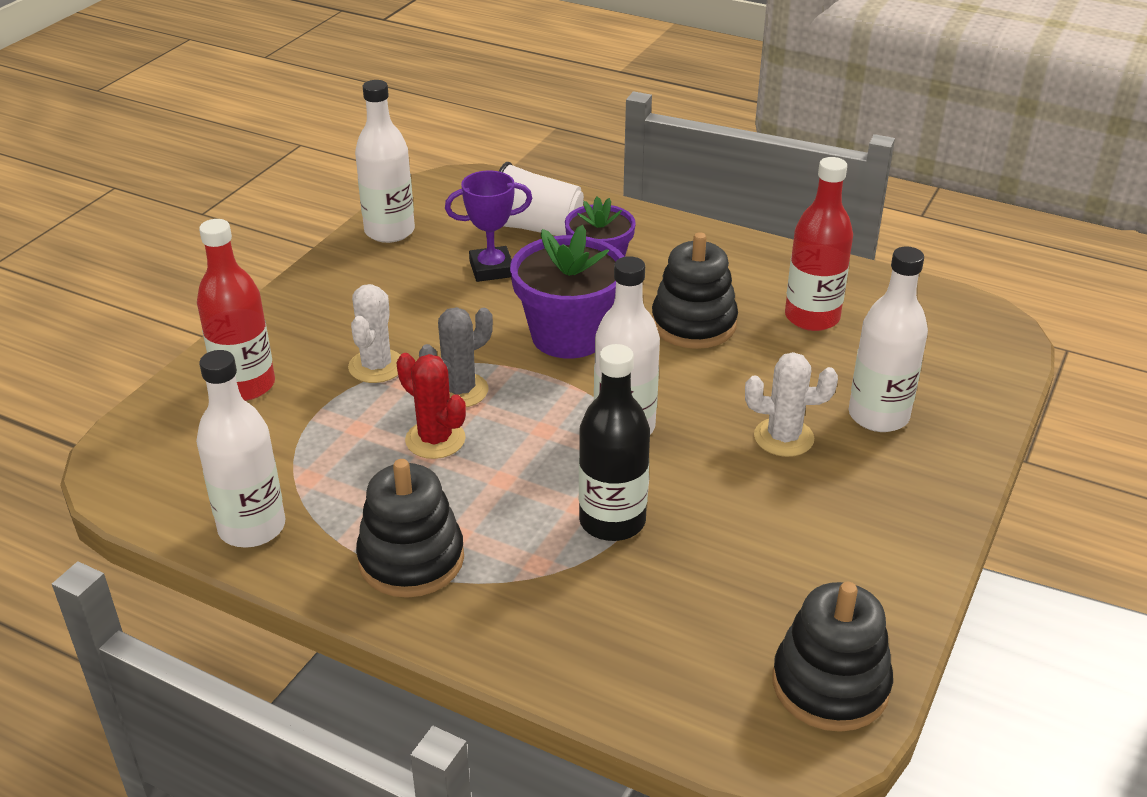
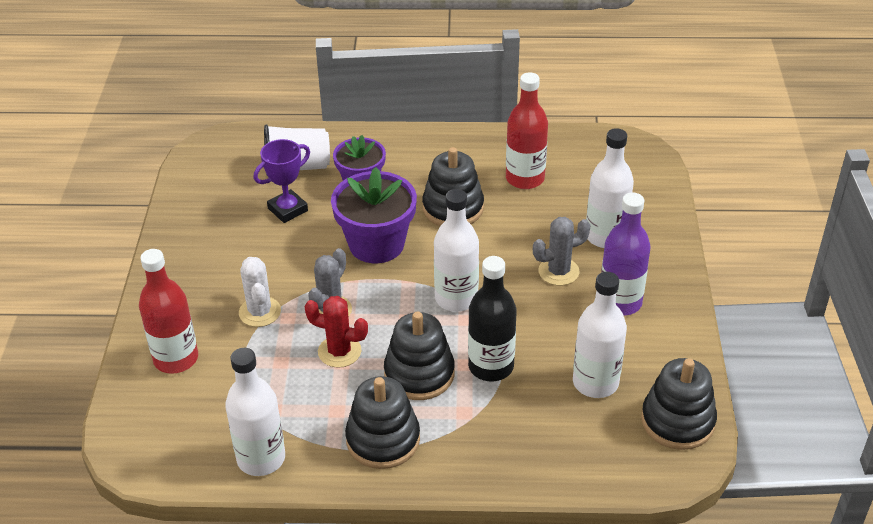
camera: 25 degrees left, 5 degrees up
white bottle [355,80,415,243] -> white bottle moved to [573,272,627,398]
white cactus [745,352,838,457] -> grey cactus [533,217,590,286]
none -> black stacking toy [384,311,455,400]
none -> purple bottle [601,193,651,316]

